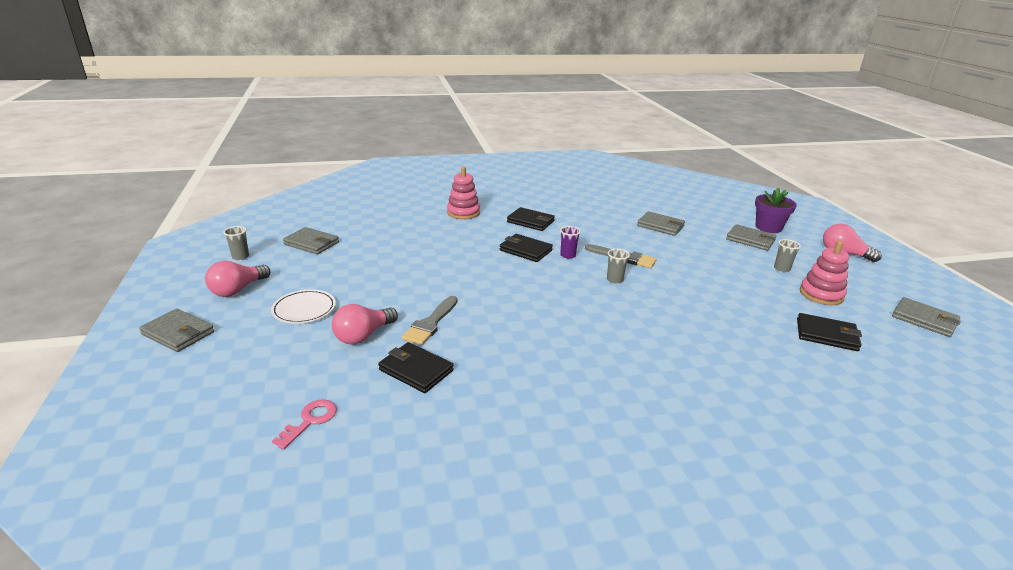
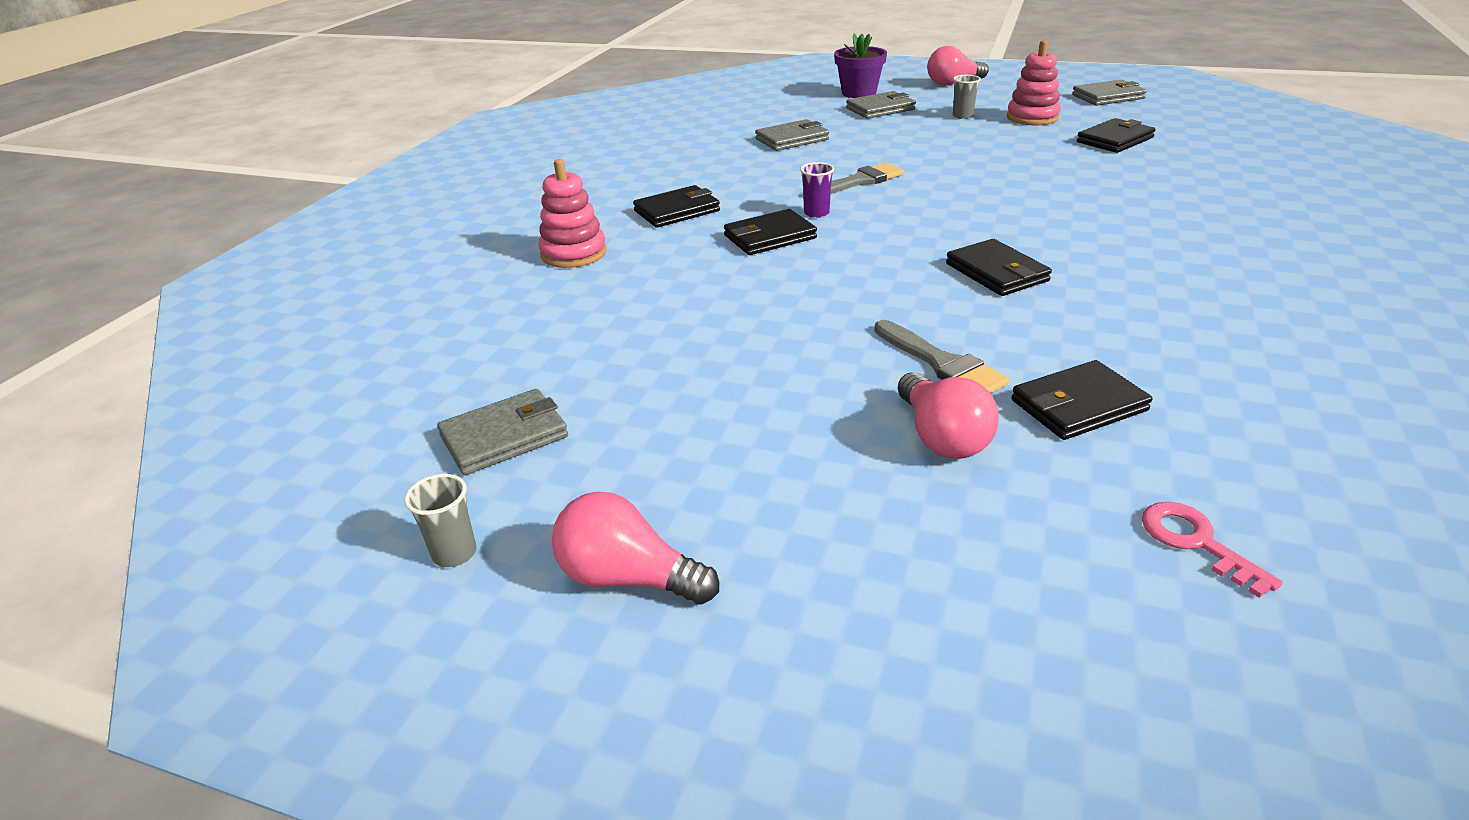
camera: 55 degrees left, 5 degrees up
grey wallet [139,309,214,352] -> none
pink light bulb [205,261,271,297] -> pink light bulb turned 135 degrees clockwise [552,492,719,605]
white plate [271,290,336,324] -> none
grey cup [607,249,630,284] -> none
none -> black wallet [946,239,1052,296]

